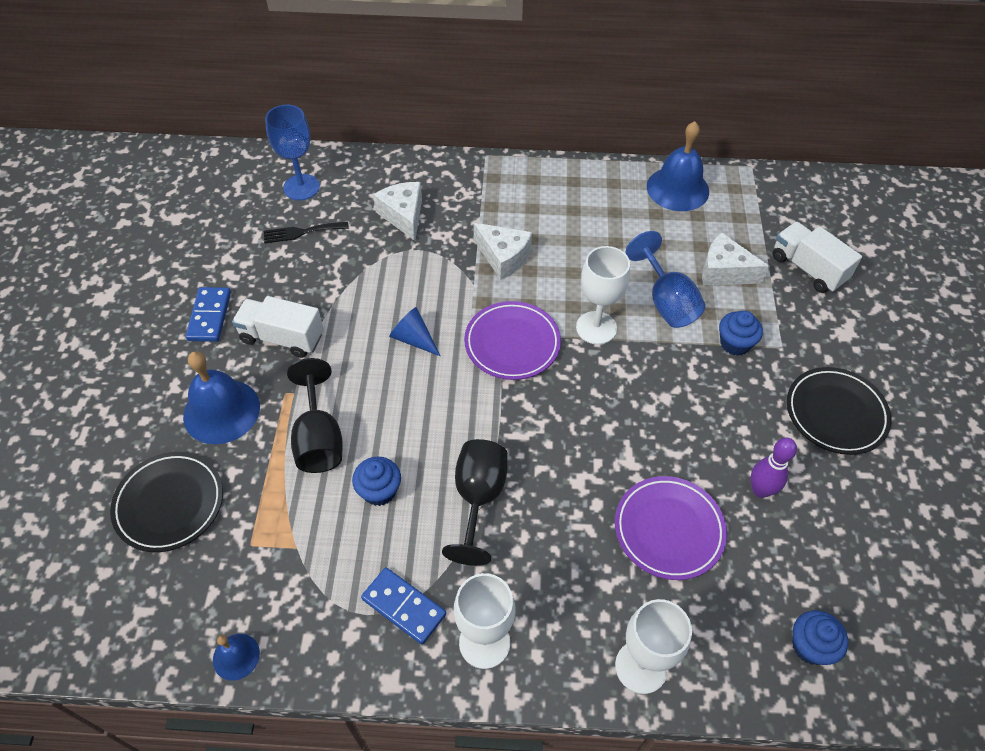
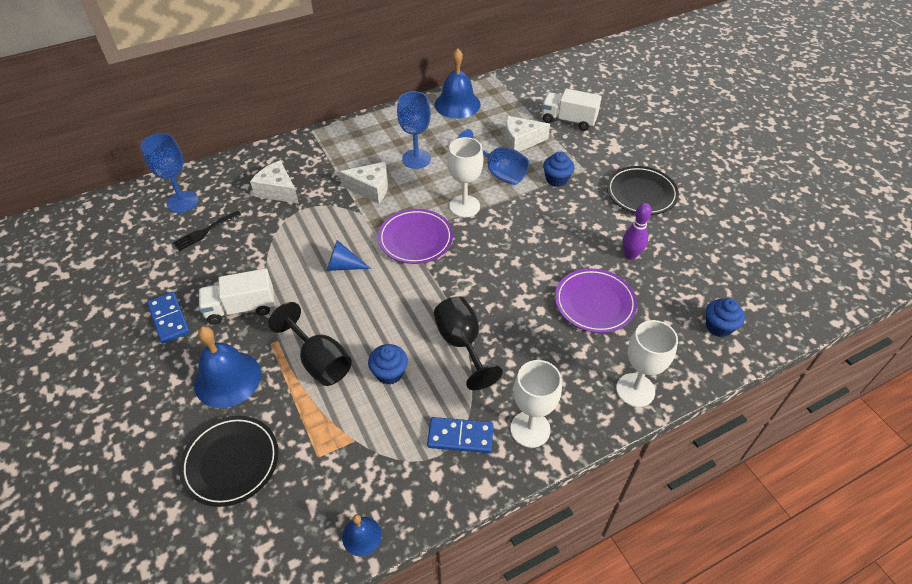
camera: 30 degrees left, 5 degrees down
none -> blue goblet [397,91,431,169]

